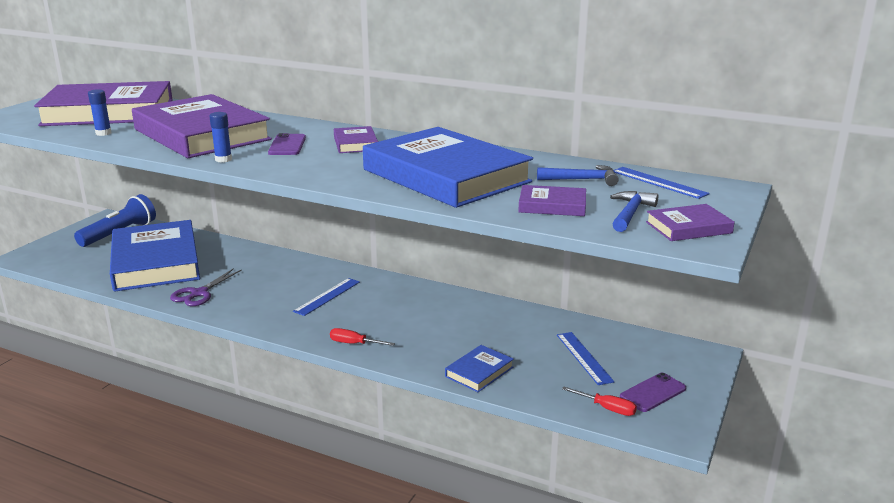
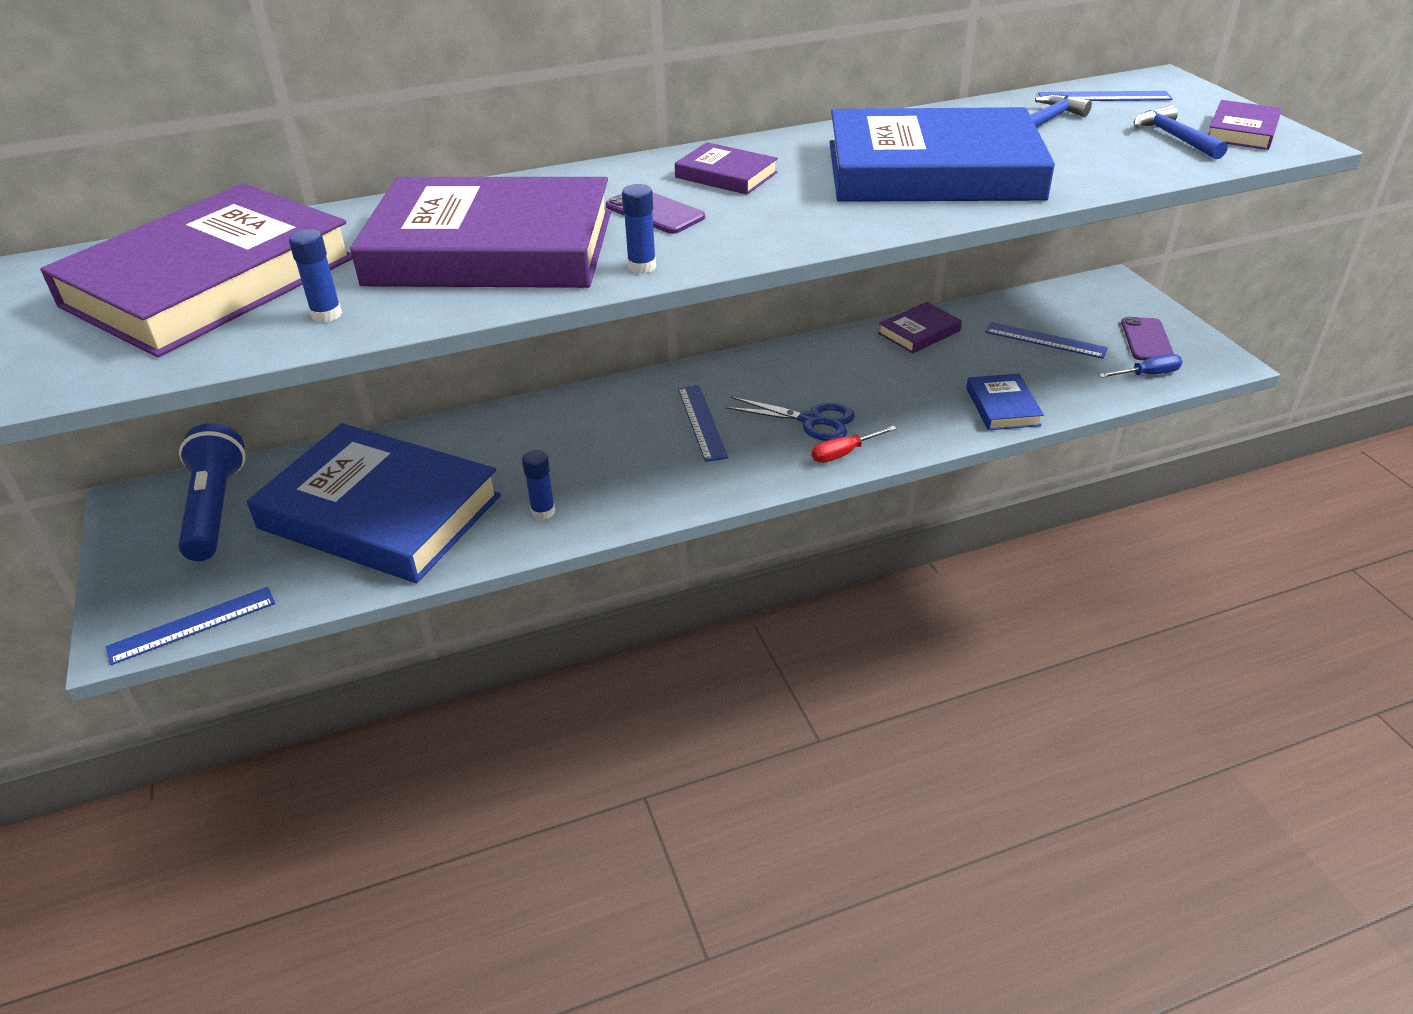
camera: 45 degrees left, 15 degrees up
purple scissors [170,268,242,306] -> blue glue stick [522,450,555,520]
purple book [518,185,586,216] -> purple book moved to [878,302,962,353]
red screwdriver [562,387,637,416] -> blue screwdriver [1099,354,1183,378]
none -> blue ruler [106,587,275,665]
none -> blue scissors [725,397,855,441]

